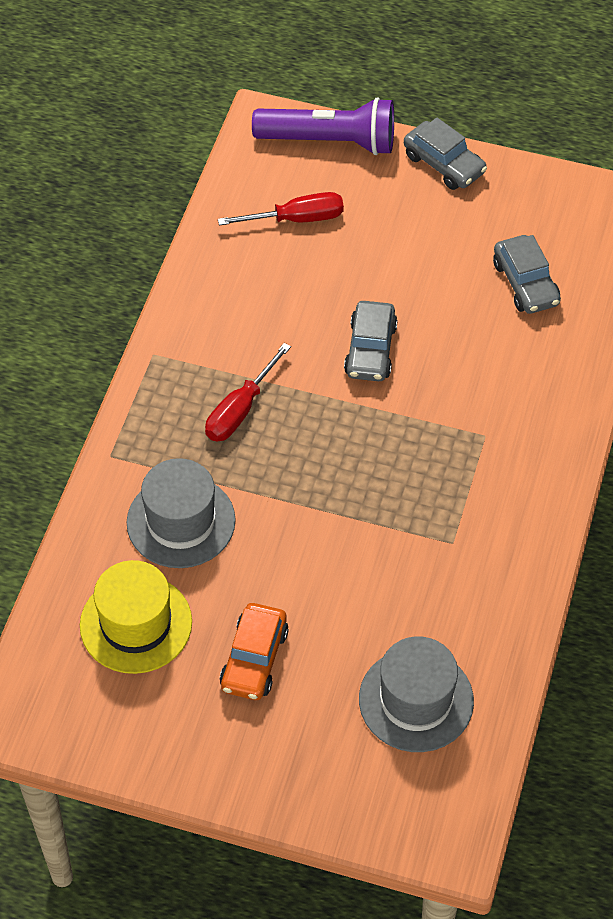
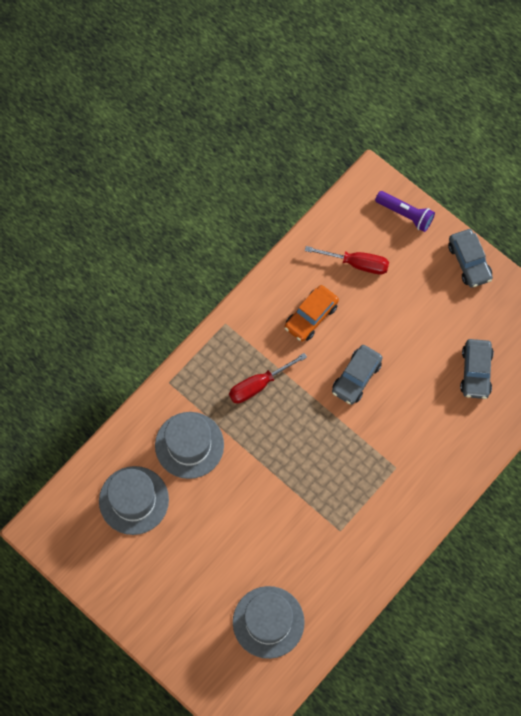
camera: 25 degrees right, 15 degrees up
yellow hat [80,560,192,674] -> grey hat [99,466,169,535]
orange car [220,603,289,700] -> orange car moved to [285,285,339,342]
purple flashlight [252,97,394,155] -> purple flashlight [375,191,435,232], size x0.62

